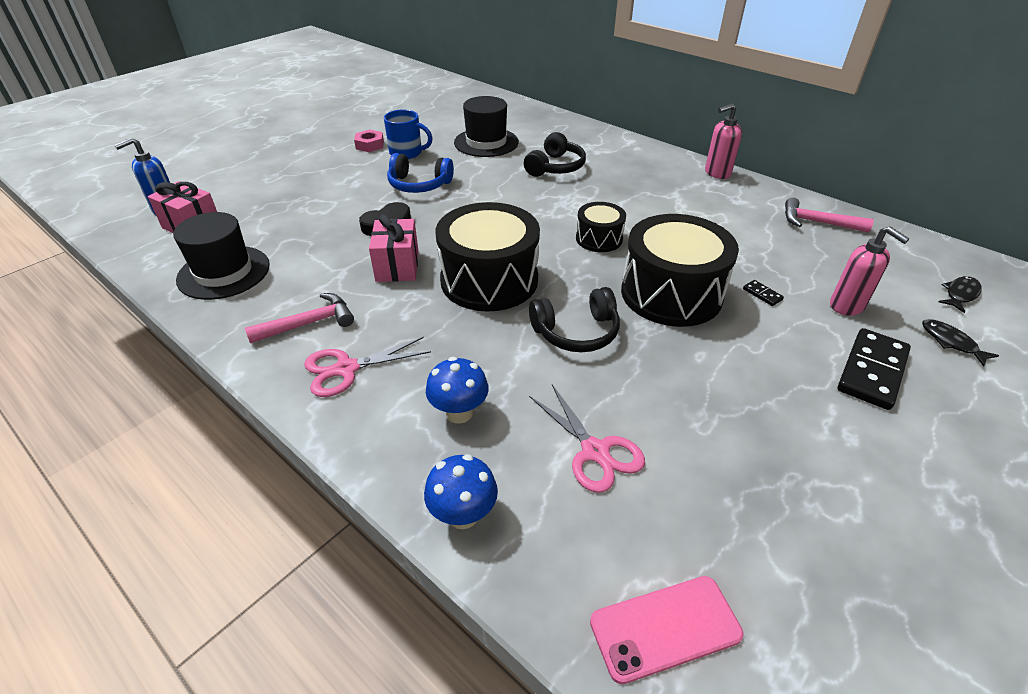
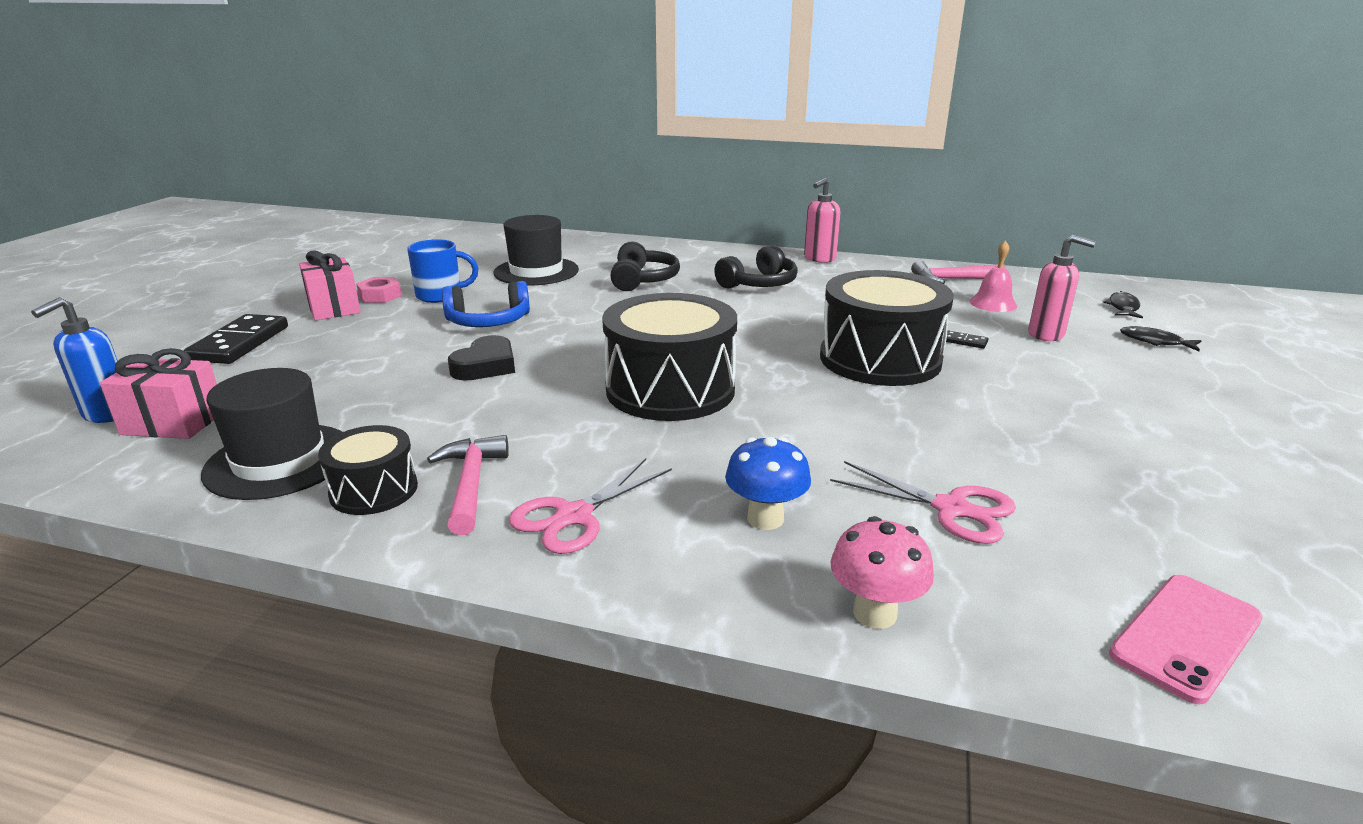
camera: 25 degrees left, 15 degrees down
pink hammer [245,293,354,343] -> pink hammer turned 45 degrees counterclockwise [427,435,509,535]
pink gift [369,214,419,282] -> pink gift moved to [299,250,361,321]
blue mushroom [424,454,498,529] -> pink mushroom [831,516,934,629]
black headphones [529,287,620,352] -> black headphones moved to [714,245,798,289]
black drum [576,202,626,252] -> black drum moved to [318,425,418,515]
black domino [838,328,911,410] -> black domino moved to [184,314,288,364]
none -> pink bell [970,240,1017,312]

